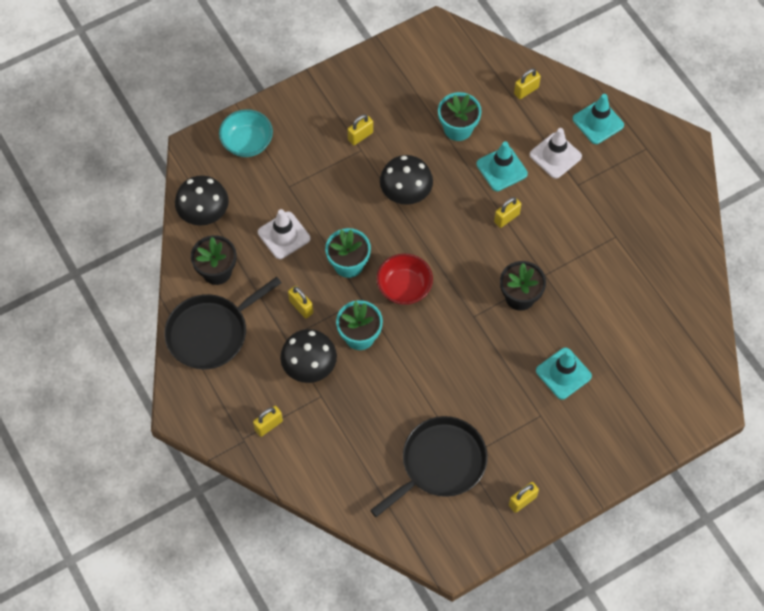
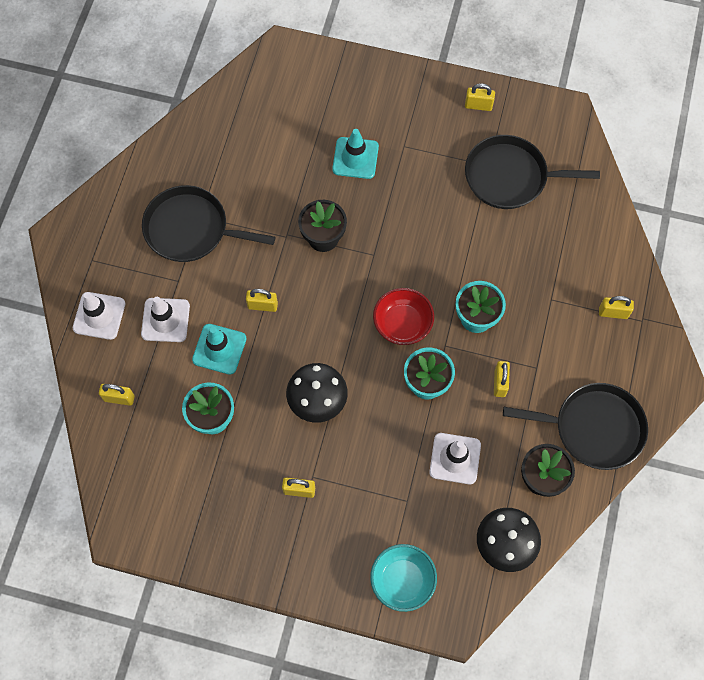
camera: 135 degrees left, 5 degrees up
black mushroom [280,329,337,383] -> none
turquoise traffic cone [573,94,624,144] -> white traffic cone [73,292,125,340]
none -> black pan [142,185,275,262]

